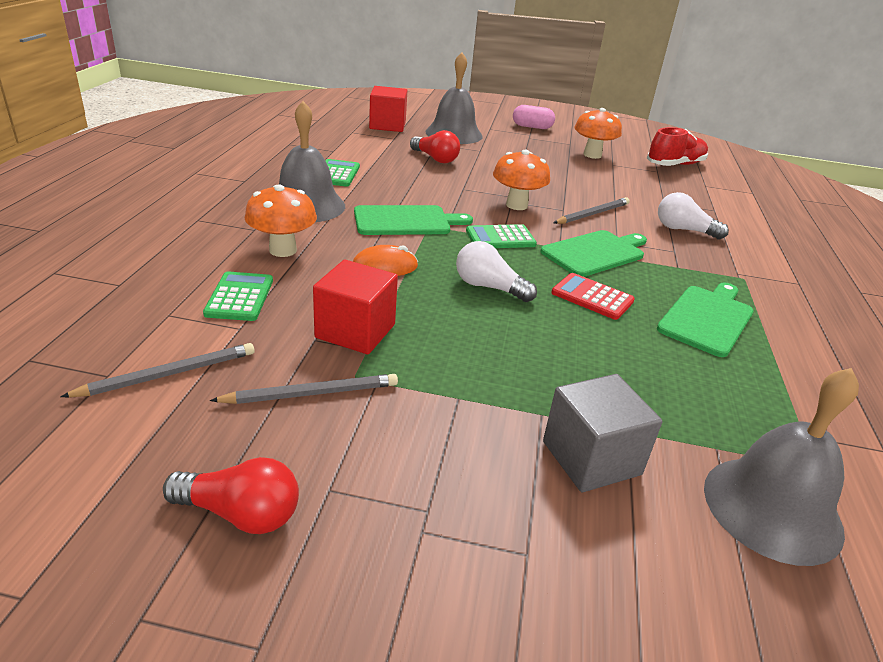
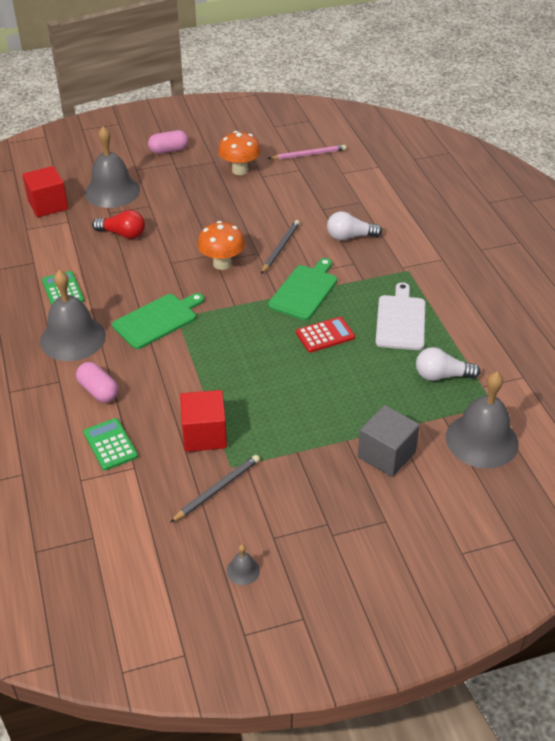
camera: 25 degrees left, 10 degrees up
grey pencil [60,343,255,397] -> none
red light bulb [163,457,299,534] -> grey bell [227,544,260,585]
orange mushroom [245,185,317,257] -> pink capsule [76,362,118,403]
orange mouse [353,245,418,276] -> none
white light bulb [456,241,537,302] -> white light bulb moved to [416,347,480,381]
green calculator [466,224,537,248] -> none
red calculator [551,273,635,320] -> red calculator turned 150 degrees clockwise [296,317,355,353]
red shoe [647,127,708,166] -> pink pencil [267,144,346,160]
green cutting board [657,282,754,357] -> white cutting board [375,282,425,350]

